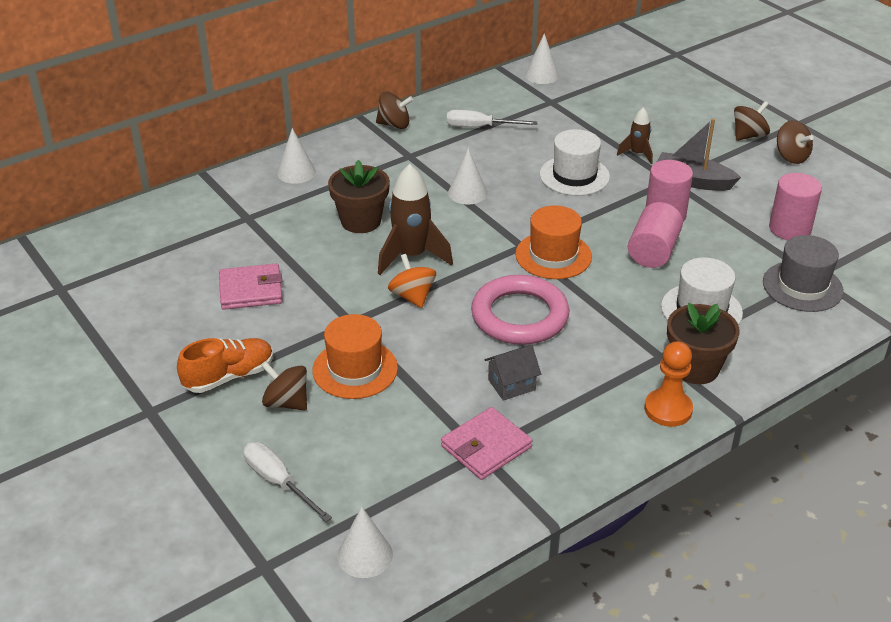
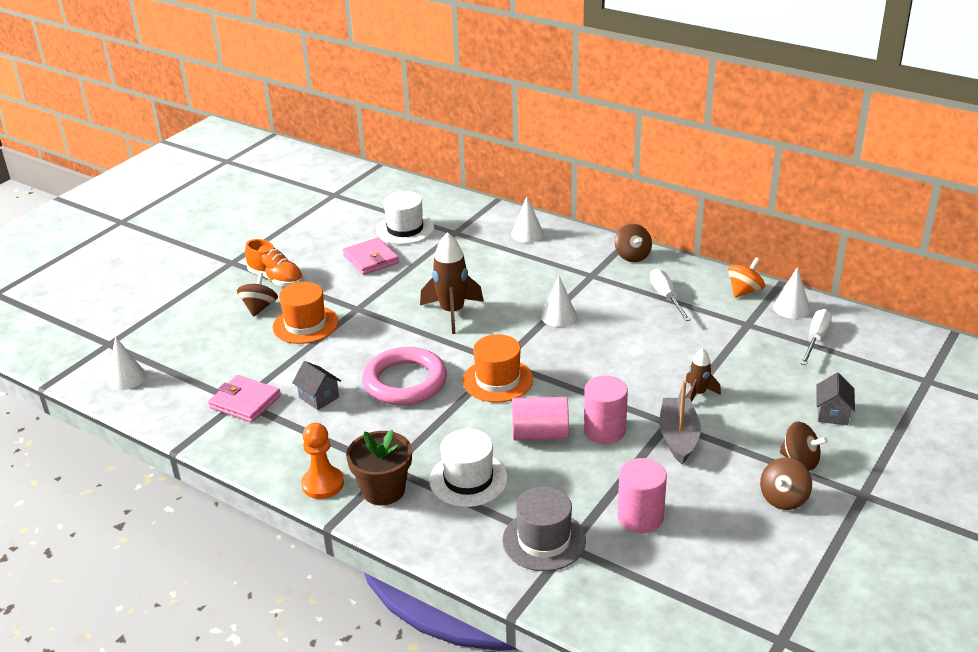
camera: 70 degrees right, 5 degrees down
white screwdriver [244,442,332,522] -> white screwdriver moved to [801,309,832,365]
brown flower pot [328,160,390,233] -> none
orange spinning top [388,254,436,308] -> orange spinning top moved to [728,258,765,298]
white hat [540,129,610,196] -> white hat moved to [376,191,434,244]
none -> grey house [816,373,855,425]

